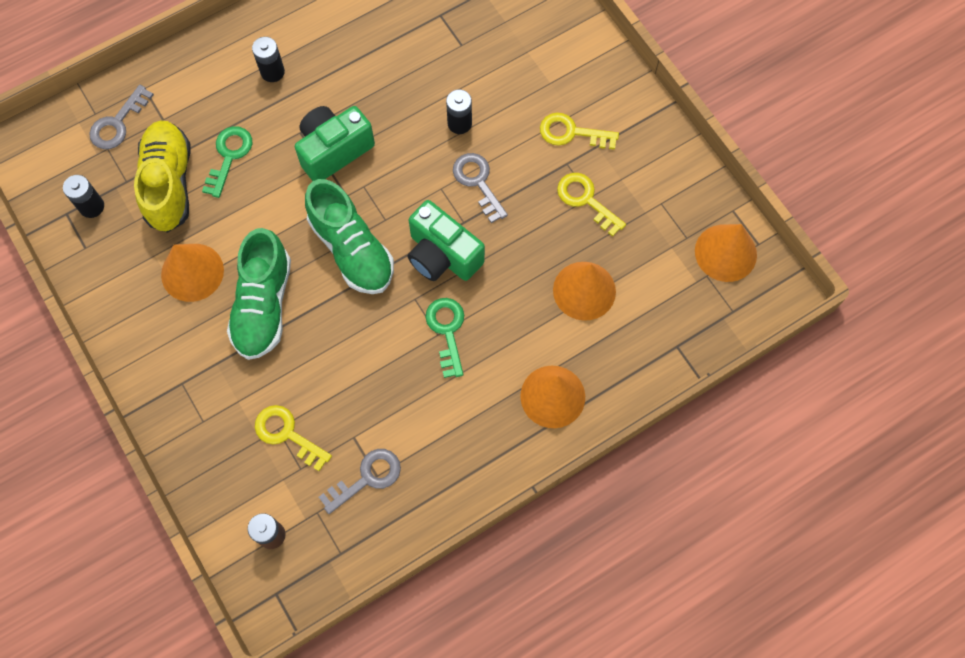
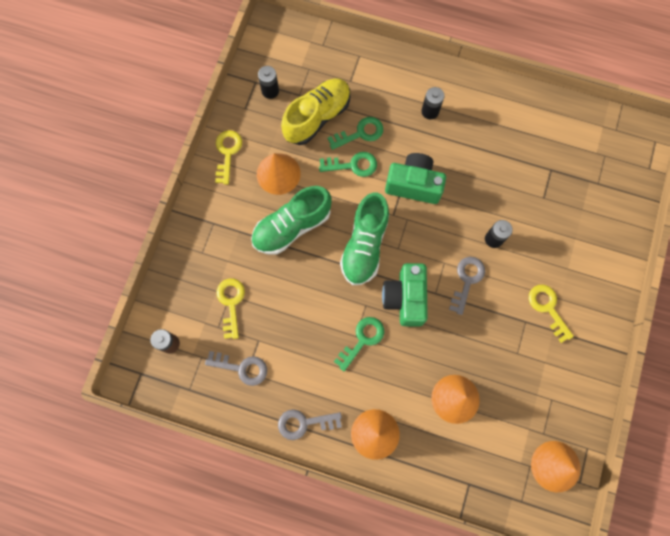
camera: 50 degrees right, 5 degrees up
grey key [90,85,154,149] -> grey key moved to [278,409,342,440]
yellow key [557,173,626,237] -> yellow key moved to [215,130,242,185]
none -> green key [319,152,377,177]

